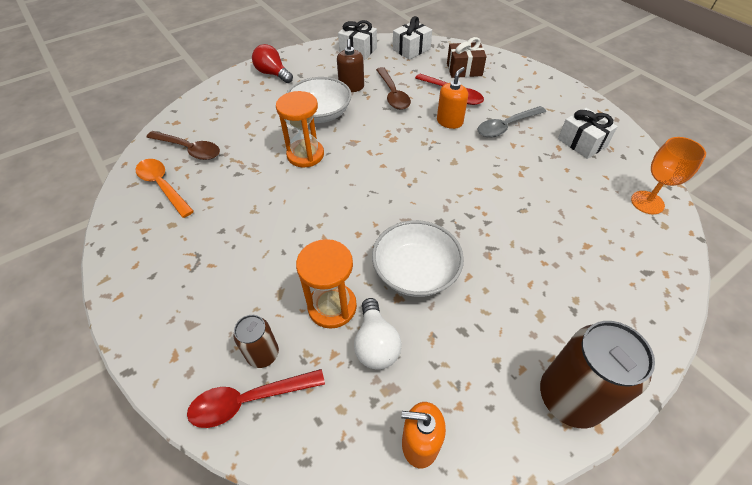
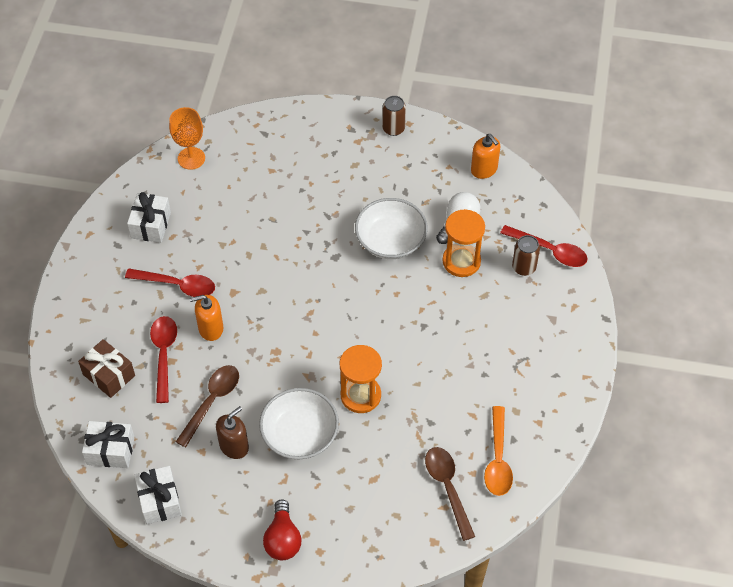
camera: 135 degrees left, 5 degrees up
grey spoon [478,106,546,138] -> red spoon [125,269,215,297]
brown can [540,321,655,428] -> brown can [382,96,406,136], size x0.54

